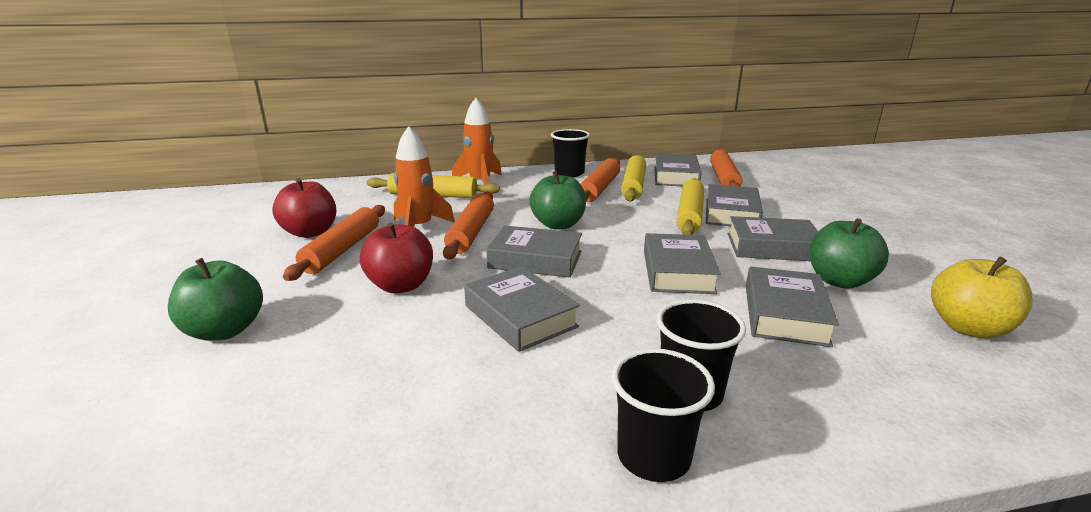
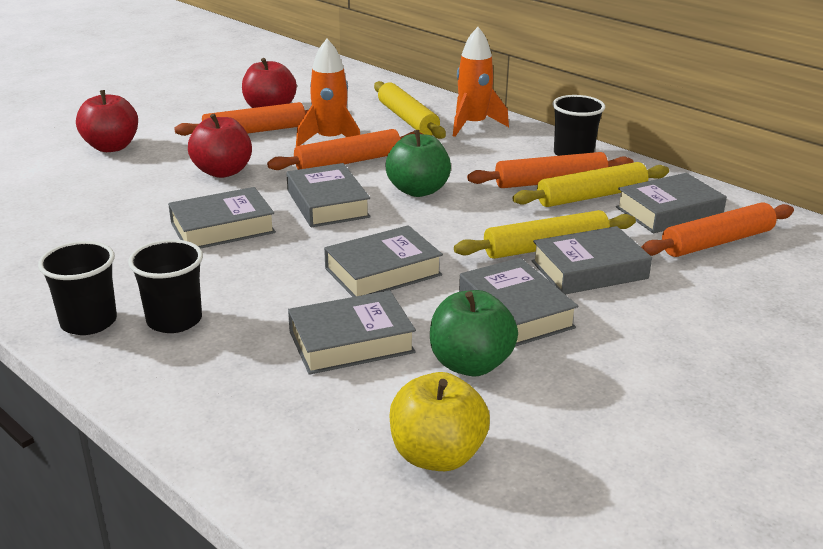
camera: 55 degrees right, 5 degrees up
green apple [168,258,263,341] -> red apple [76,90,138,152]
grey book [464,266,580,352] -> grey book turned 45 degrees clockwise [168,187,276,249]

